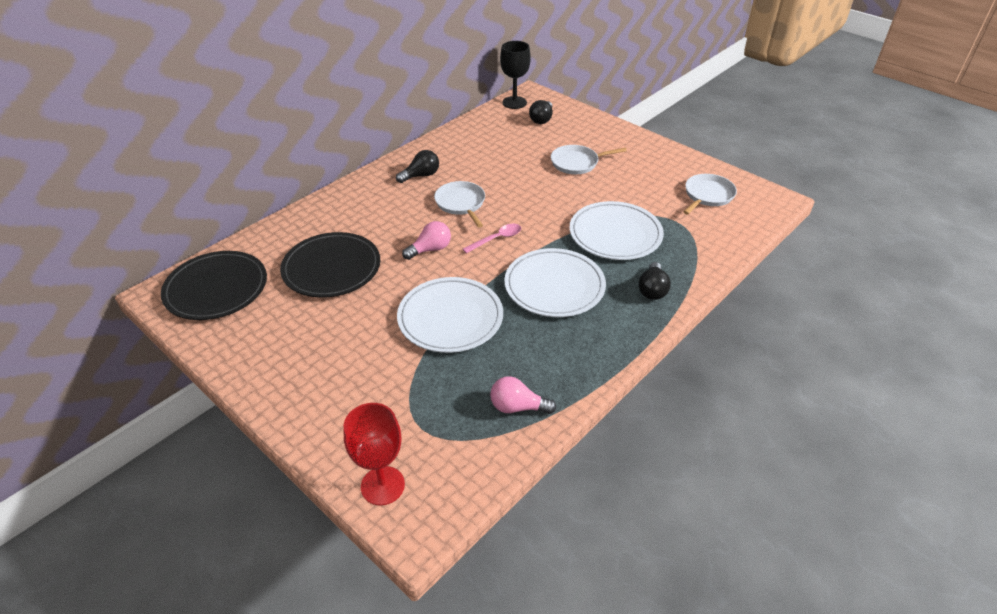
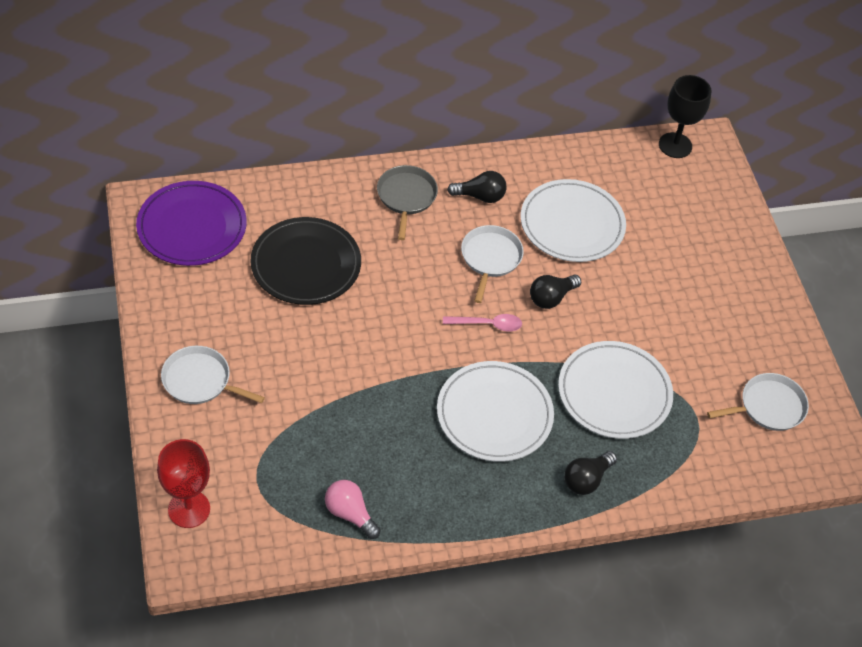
camera: 30 degrees right, 10 degrees up
black plate [161,251,267,320] -> purple plate [136,181,247,266]
white plate [397,277,503,353] -> white plate moved to [521,179,626,262]
pink light bulb [402,221,451,260] -> none
black light bulb [529,100,552,124] -> black light bulb moved to [530,275,581,309]
white pan [551,145,627,174] -> white pan moved to [161,346,265,404]
none -> grey pan [377,165,438,240]

